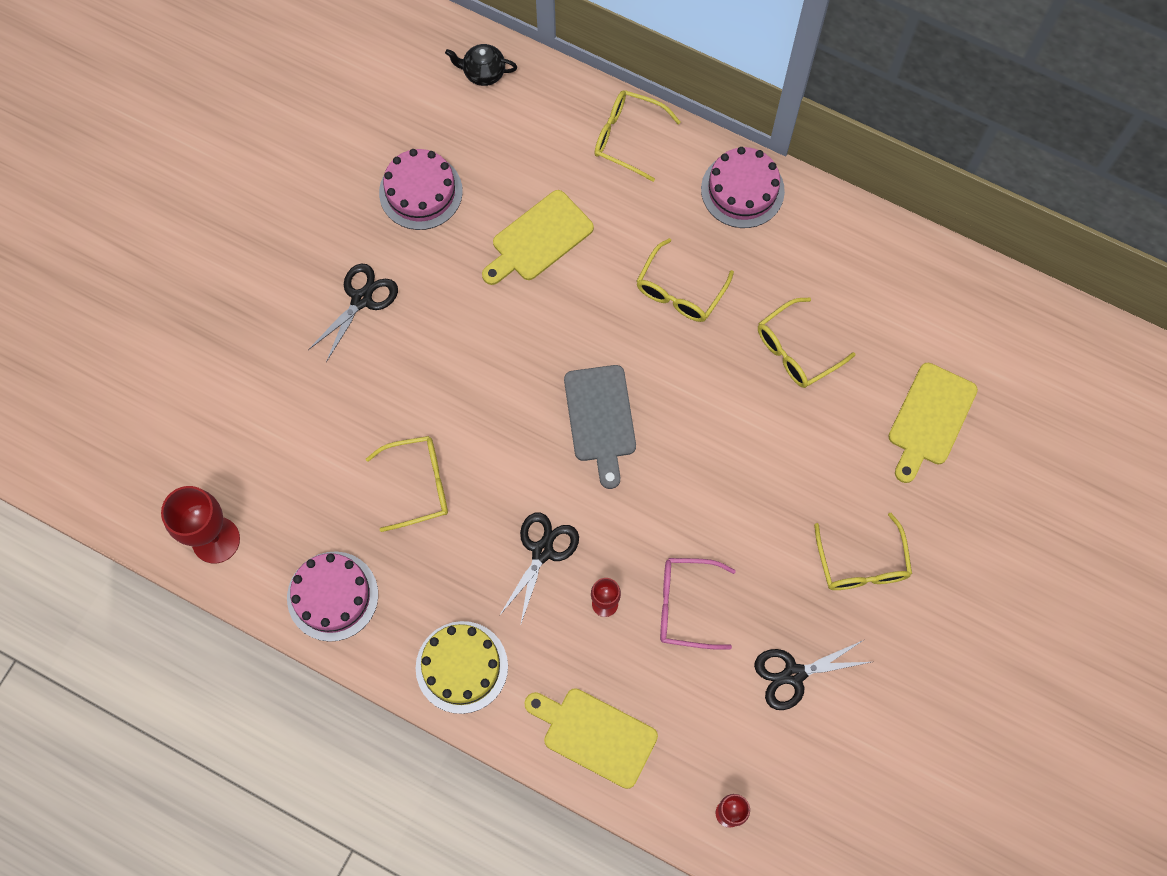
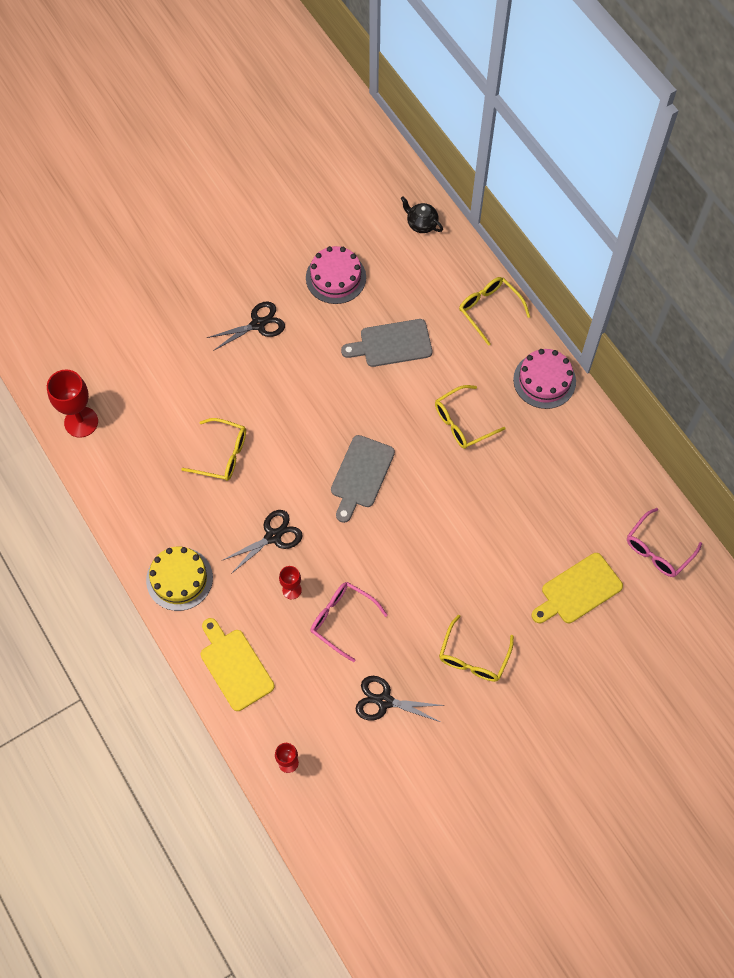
camera: 30 degrees right, 5 degrees down
pink cake [287,551,378,642] -> none
yellow cutting board [482,190,594,285] -> grey cutting board [341,319,432,367]
yellow glasses [758,298,855,388] -> none
none -> pink glasses [627,508,702,577]

